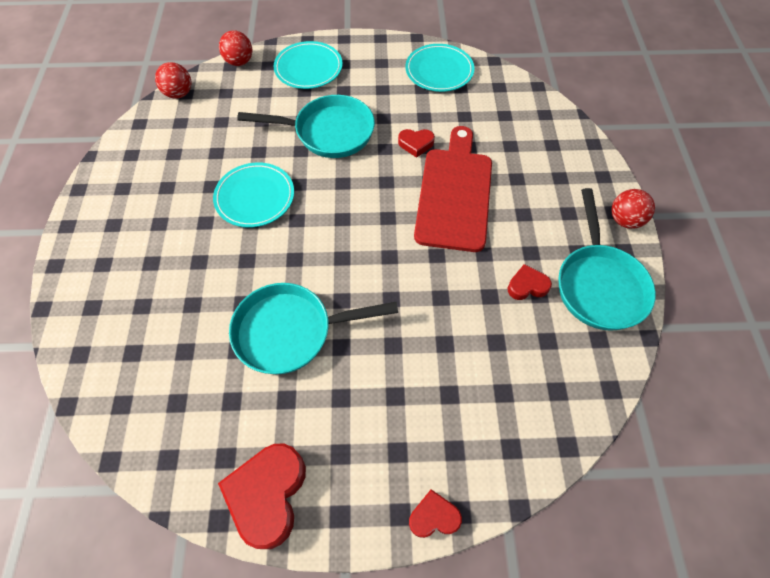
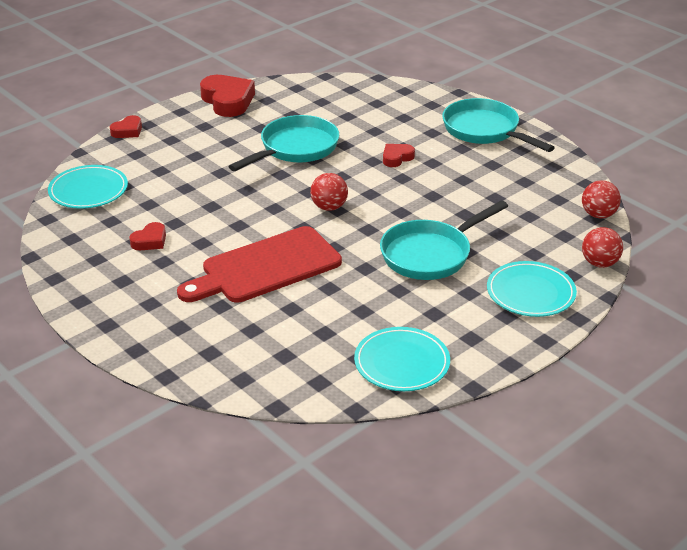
camera: 140 degrees right, 25 degrees down
turquoise plate [213,163,294,228] -> turquoise plate moved to [48,165,128,209]
red heart [398,129,435,158] -> red heart moved to [383,144,415,167]
red cutting board [414,126,492,252] -> red cutting board turned 90 degrees clockwise [177,226,342,303]
turquoise pan [559,188,656,331] -> turquoise pan moved to [442,98,555,152]
red ball [612,189,655,229] -> red ball moved to [310,173,348,211]

